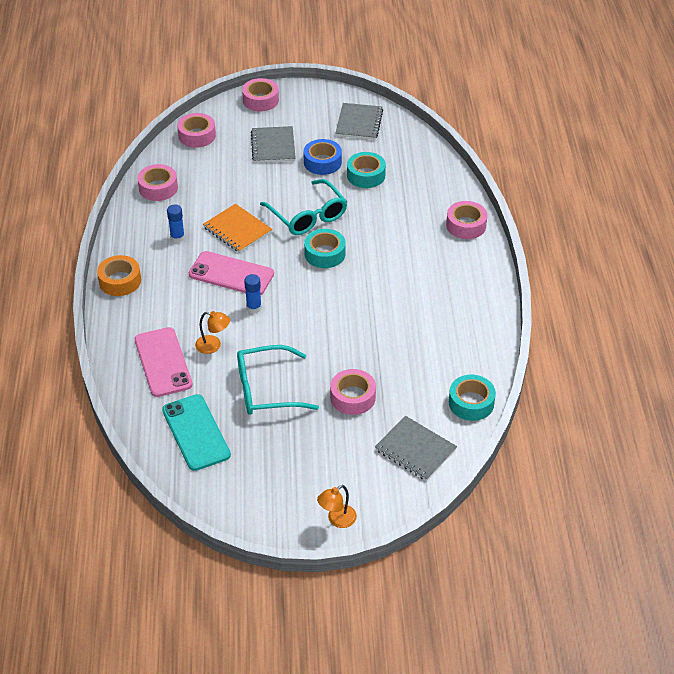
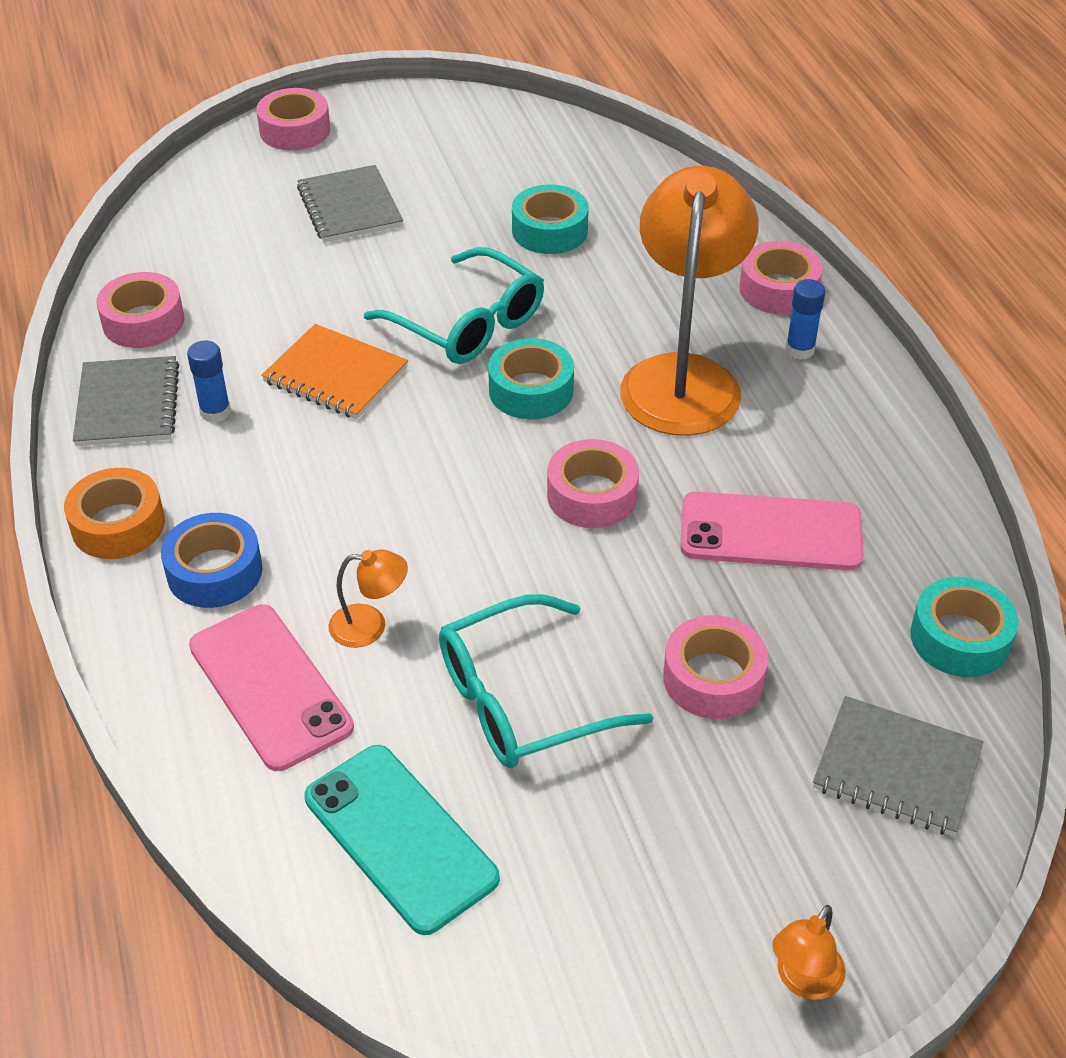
camera: 15 degrees left, 0 degrees up
pink tape [177,113,216,148] -> pink tape moved to [547,439,639,528]
pink phone [189,251,274,295] -> pink phone moved to [680,492,864,571]
blue glue stick [244,274,262,313] -> blue glue stick moved to [786,279,826,360]
blue tape [303,139,342,175] -> blue tape moved to [161,513,262,608]
grey notebook [335,103,383,140] -> grey notebook moved to [73,356,179,446]
none -> orange lamp [620,166,759,436]

